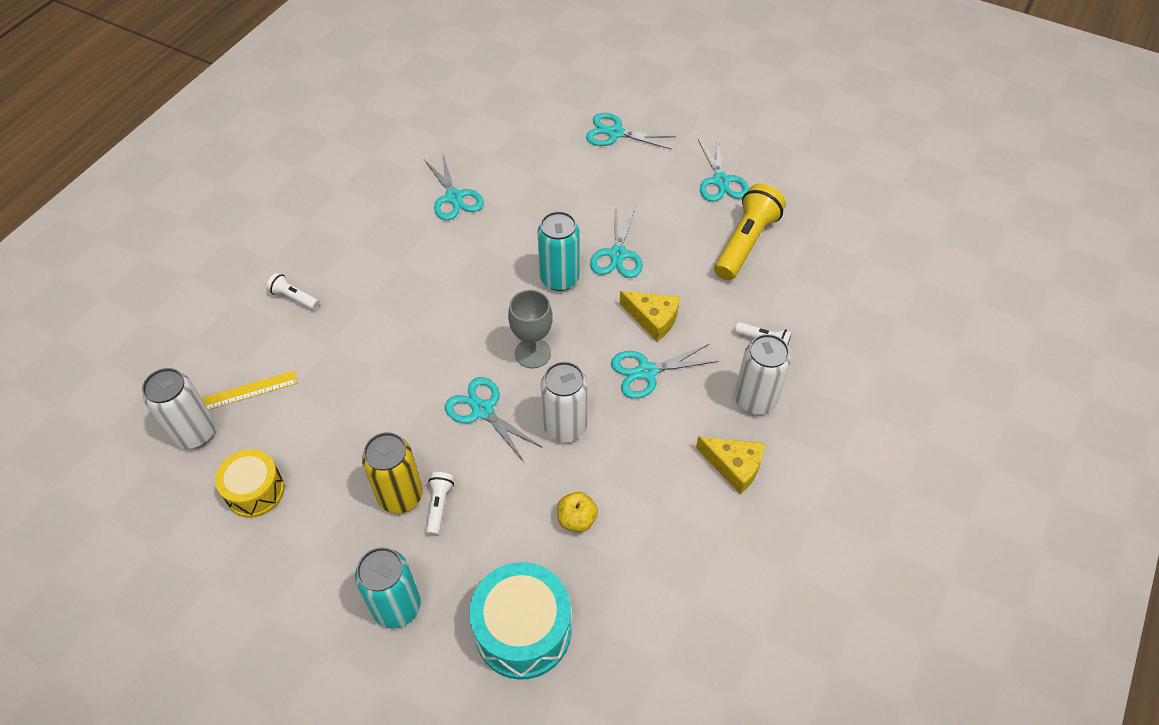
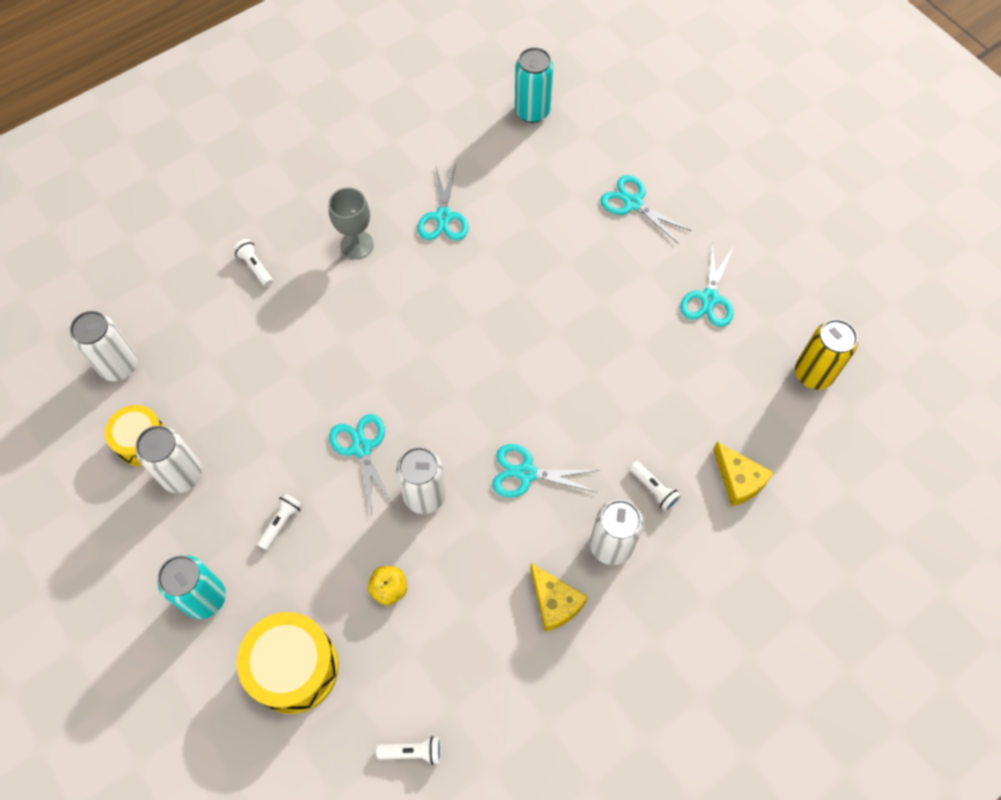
camera: 25 degrees right, 10 degrees up
yellow ruler [202,371,298,410] -> none
yellow can [362,432,423,513] -> yellow can moved to [795,319,858,389]
turquoise drum [469,562,571,680] -> yellow drum [237,612,339,714]
grey goblet [508,290,553,368] -> grey goblet moved to [329,188,374,259]
turquoise can [538,211,580,291] -> turquoise can moved to [515,47,553,123]
turquoise scissors [590,206,643,278] -> none
yellow cheese [620,291,680,341] -> yellow cheese moved to [713,442,774,507]
yellow flashlight [714,184,786,280] -> none
none -> white can [136,426,202,493]
none -> white flashlight [376,736,441,765]

